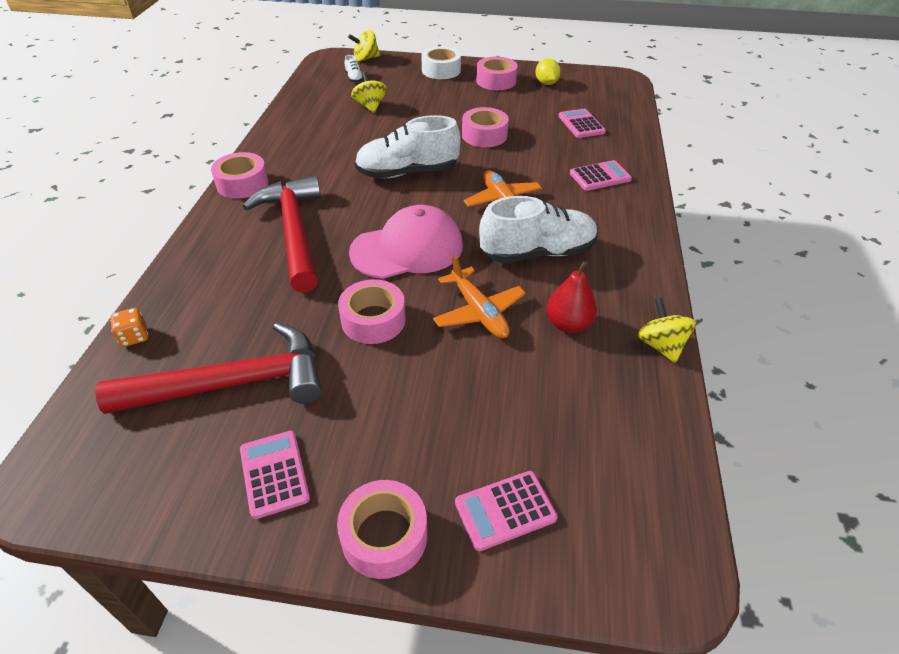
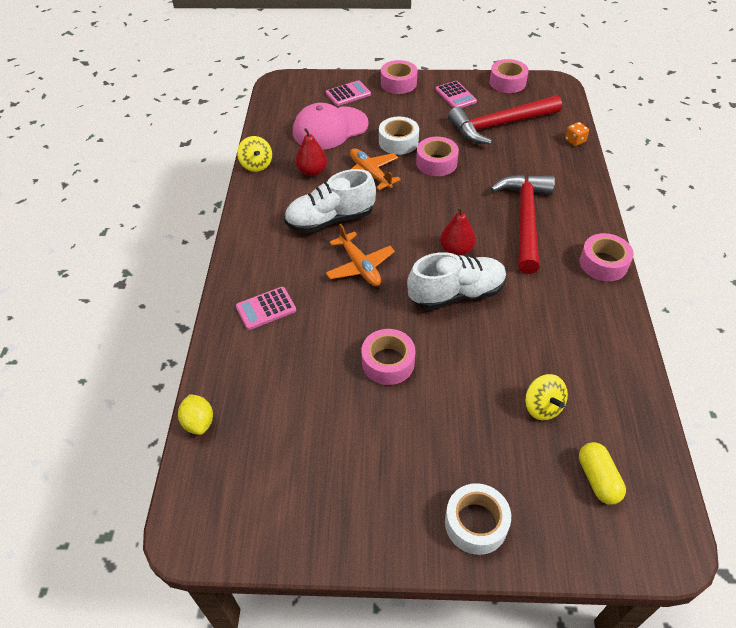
camera: 175 degrees right, 5 degrees up
red hammer [243,175,321,292] -> red hammer turned 150 degrees counterclockwise [490,174,555,274]
white shoe [345,55,364,83] -> yellow capsule [579,442,626,504]
yellow spinning top [348,30,380,61] -> none
pink cap [349,205,463,279] -> pink cap moved to [293,103,369,149]
pink tape [476,57,518,90] -> pink tape moved to [489,59,529,93]
yellow lemon [536,58,561,85] -> yellow lemon moved to [178,394,213,435]
pink calculator [558,109,606,138] -> none
none -> white tape [379,117,419,155]
none -> red pear [440,207,476,256]

